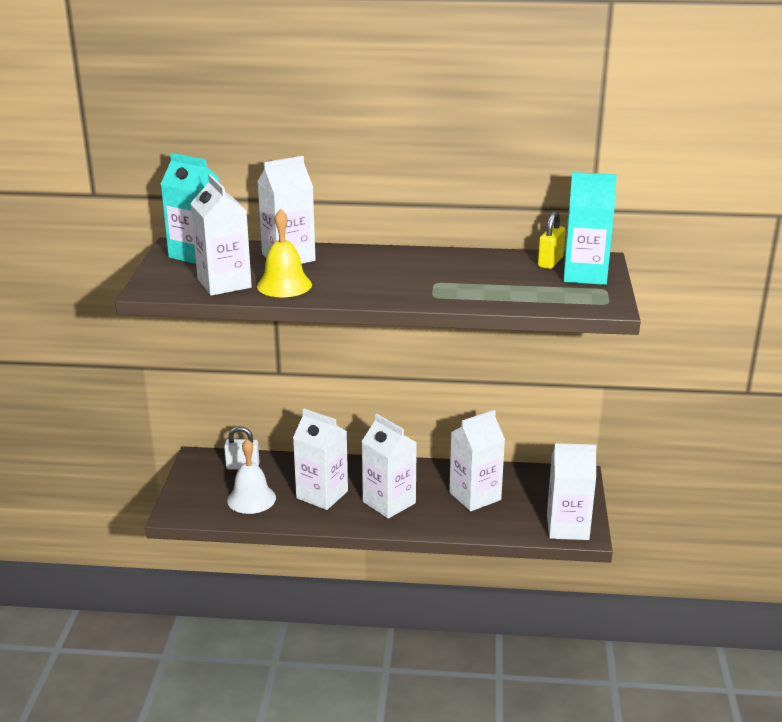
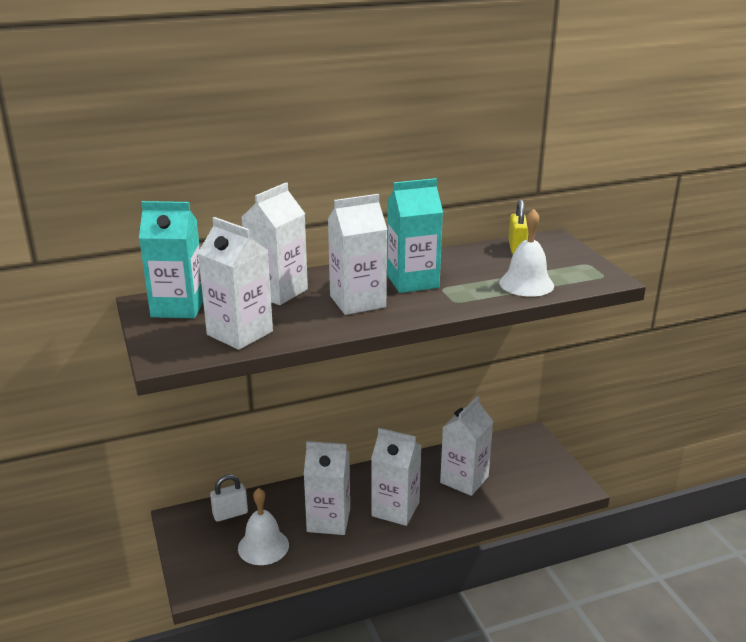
camera: 25 degrees left, 0 degrees up
yellow bell [257,209,312,297] -> none
white carton [547,443,597,540] -> white carton moved to [328,194,387,315]
turquoise carton [563,172,617,285] -> turquoise carton moved to [387,178,443,293]
none -> white bell [499,209,554,297]

